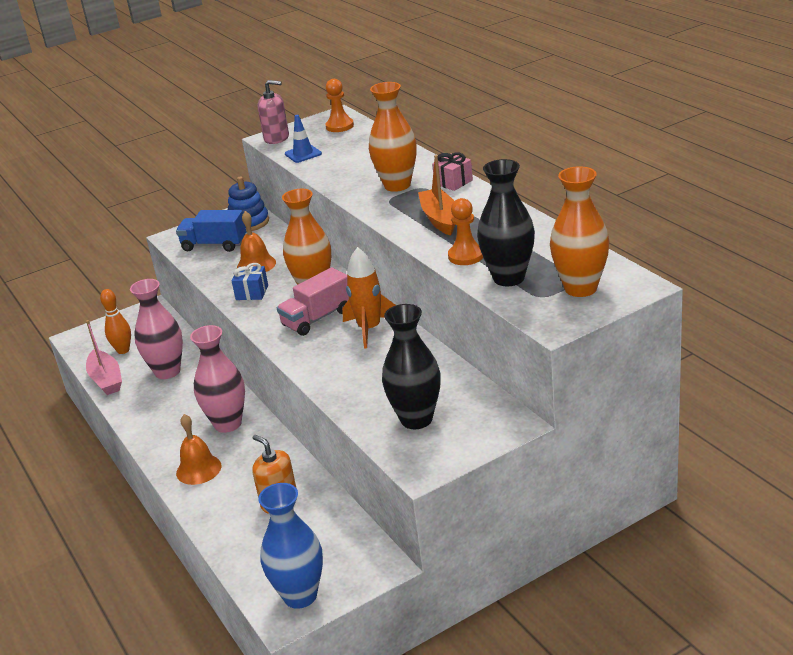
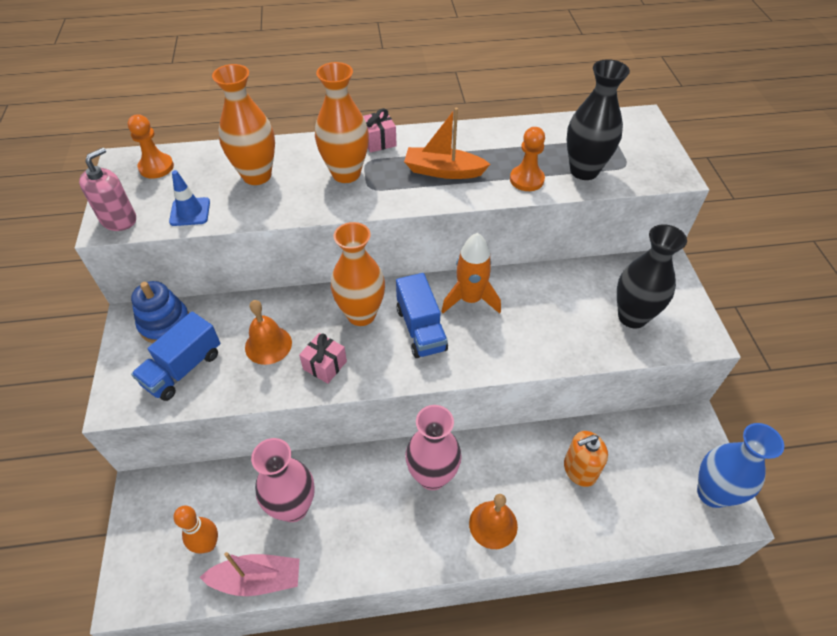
camera: 70 degrees left, 20 degrees up
blue gift [232,263,268,300] -> pink gift [299,333,347,384]
pink truck [277,267,349,336] -> blue truck [396,273,448,358]
orange vase [550,166,609,297] -> orange vase moved to [212,64,275,185]

